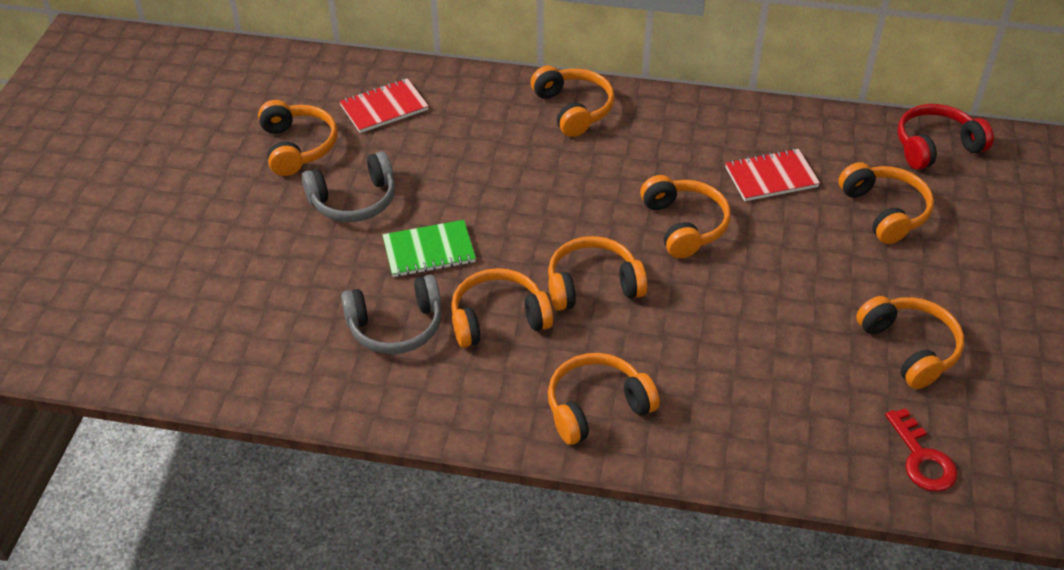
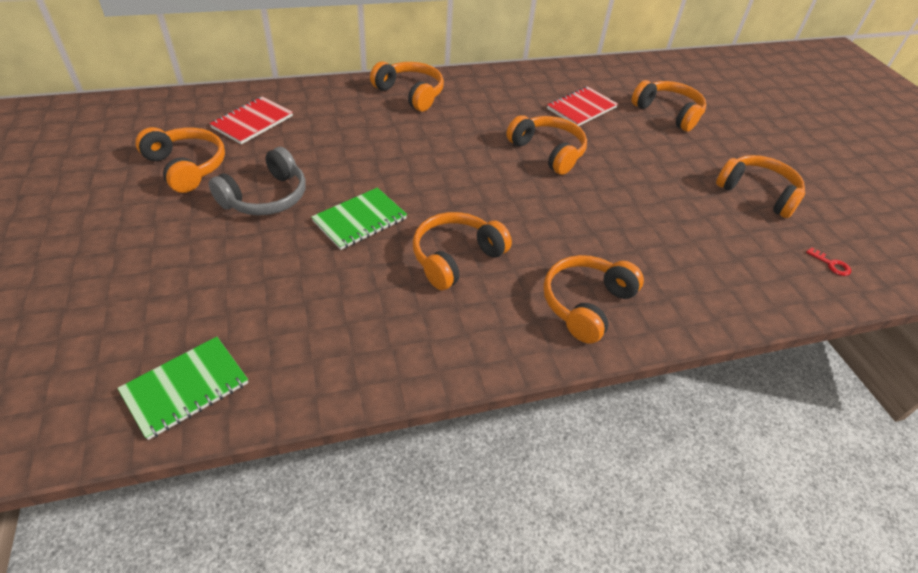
camera: 30 degrees left, 0 degrees up
grey headphones [341,275,441,354] -> none
orange headphones [548,236,647,311] -> none
red key [885,408,957,492] -> red key [806,247,851,276], size x0.54
red headphones [897,104,994,170] -> none
none -> green notebook [117,337,248,440]

